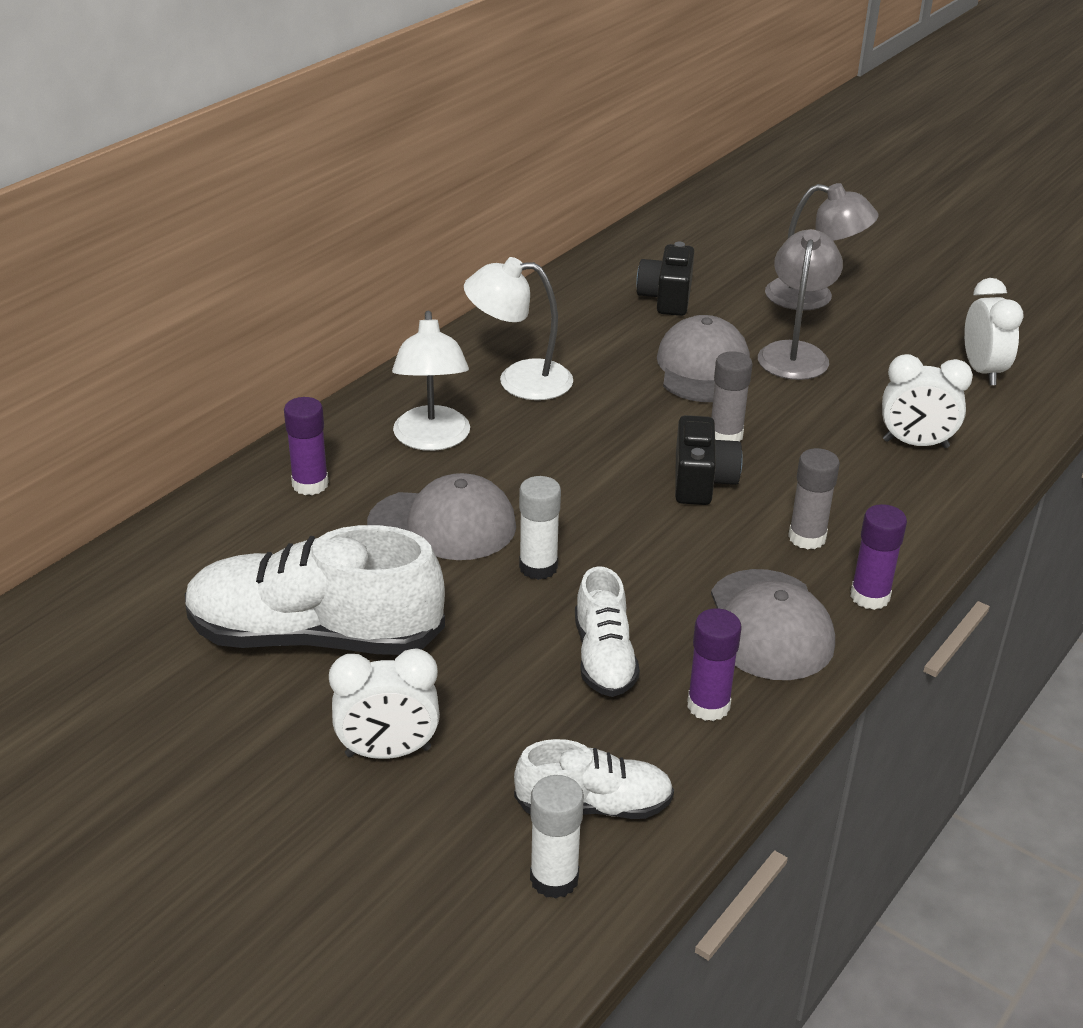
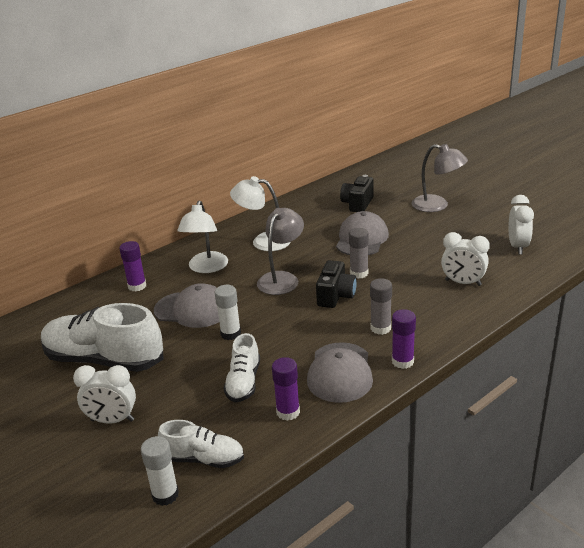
camera: 15 degrees right, 5 degrees down
grey lamp [758,229,843,380] -> grey lamp moved to [257,208,304,295]

